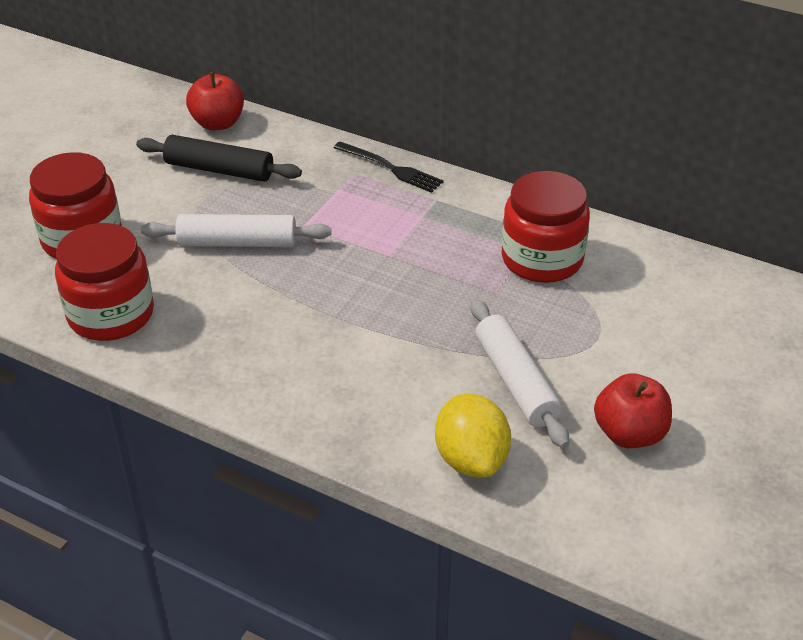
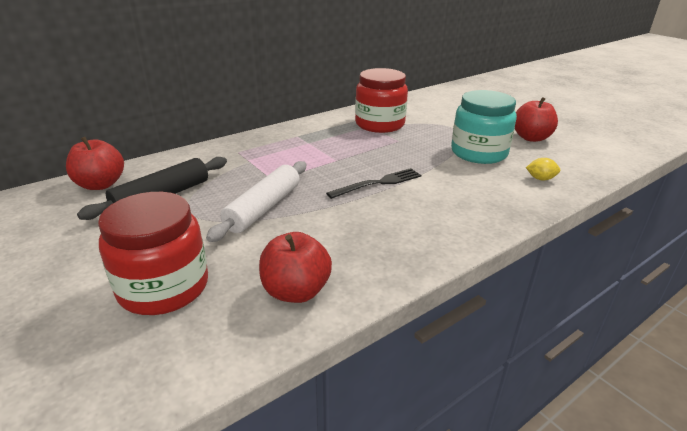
camera: 65 degrees left, 10 degrees down
red jar [55,223,154,341] -> red apple [259,232,332,303]
black fork [333,141,444,193] -> black fork moved to [326,168,422,199]
yellow lemon [435,394,511,478] -> yellow lemon [526,158,560,180], size x0.48
white rolling pin [471,299,569,448] -> turquoise jar [451,90,517,164]

